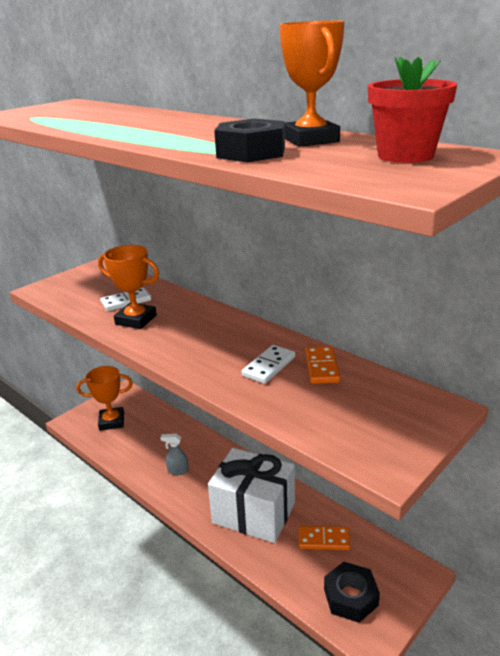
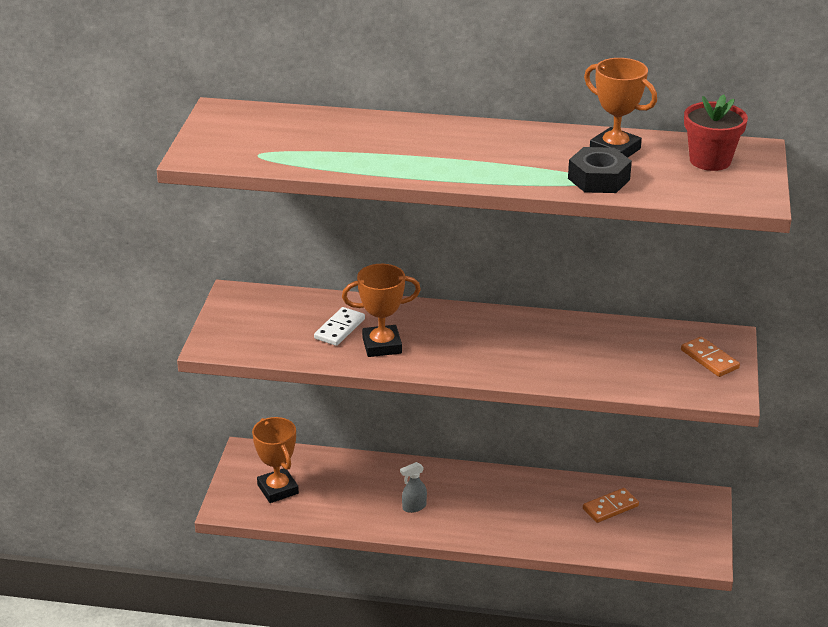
camera: 35 degrees left, 5 degrees up
orange trophy [76,366,133,431] -> orange trophy turned 75 degrees counterclockwise [252,417,299,503]
white gift [208,448,295,543] -> none
white domino [242,345,295,384] -> none
orange domino [305,346,340,384] -> orange domino moved to [681,336,740,377]
black nut [324,562,380,623] -> none

